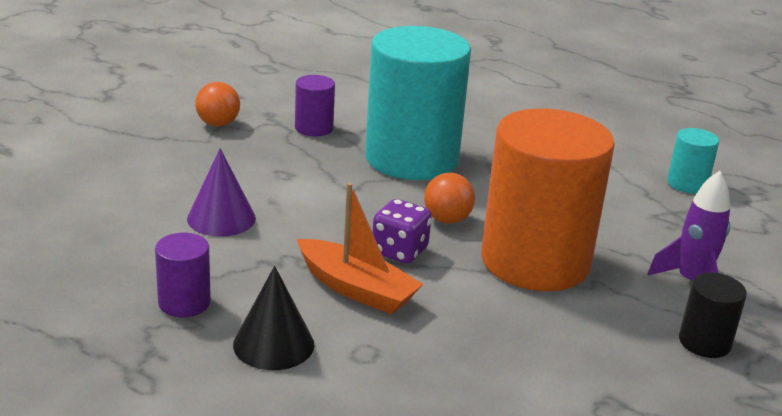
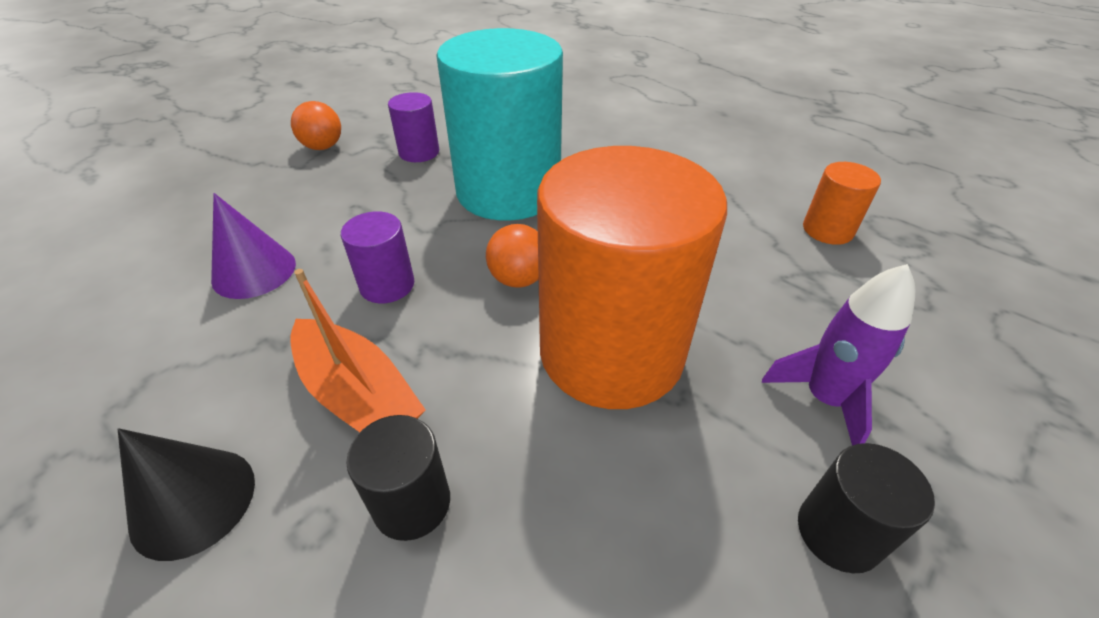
camera: 10 degrees right, 15 degrees up
purple cylinder [155,233,211,317] -> purple cylinder moved to [341,211,414,303]
purple dice [372,199,431,264] -> none
turquoise cylinder [667,128,719,193] -> orange cylinder [803,162,881,245]
none -> black cylinder [346,415,450,541]

